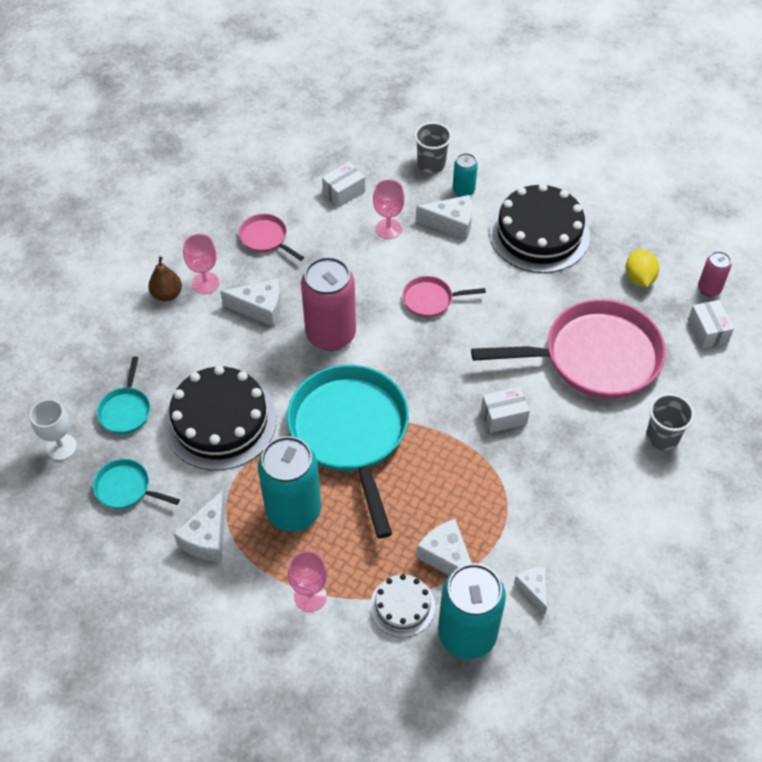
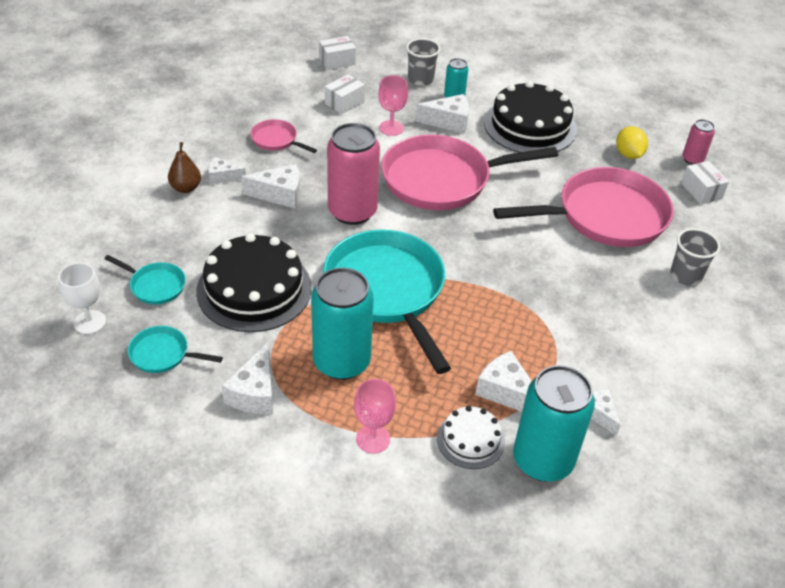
camera: 10 degrees left, 10 degrees down
turquoise pan [97,356,150,434] -> turquoise pan turned 60 degrees counterclockwise [104,255,186,305]
pink goblet [183,234,219,294] -> white cheese [208,157,246,185]
pink pan [402,276,486,317] -> pink pan [381,134,558,210], size x2.25
white box [481,387,530,433] -> white box moved to [319,36,356,70]

